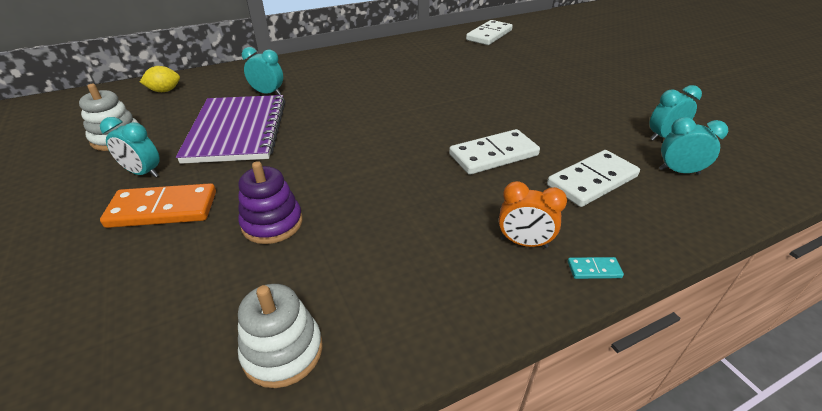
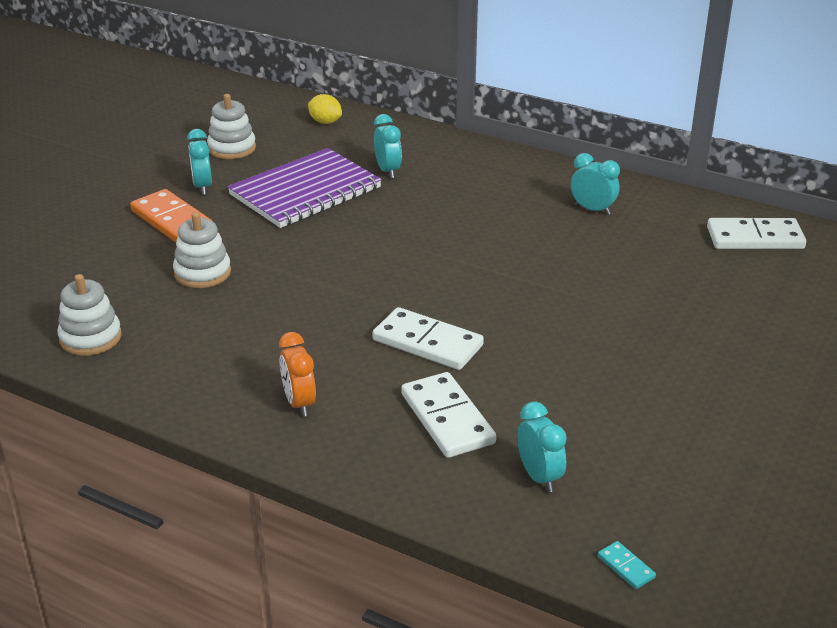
camera: 55 degrees right, 5 degrees down
purple stacking toy [238,161,303,244] -> white stacking toy [173,212,231,288]
white domino [547,150,640,207] -> white domino turned 45 degrees clockwise [401,372,496,458]
turquoise domino [568,257,624,279] -> turquoise domino moved to [598,541,656,589]
turquoise clock [649,85,702,141] -> turquoise clock moved to [571,153,620,215]

